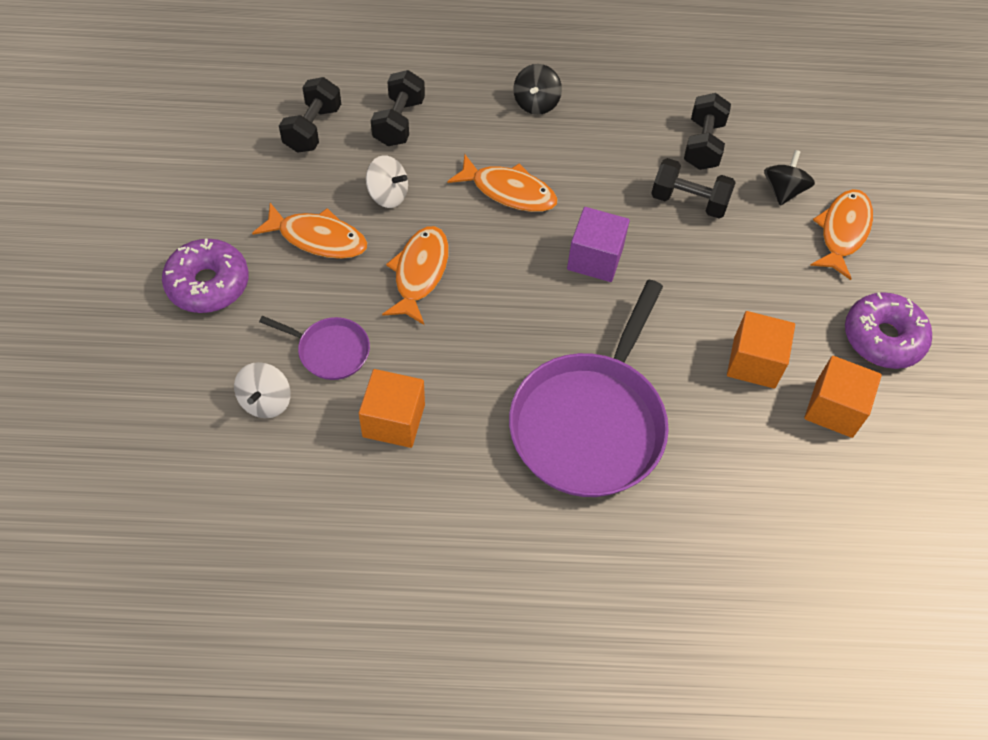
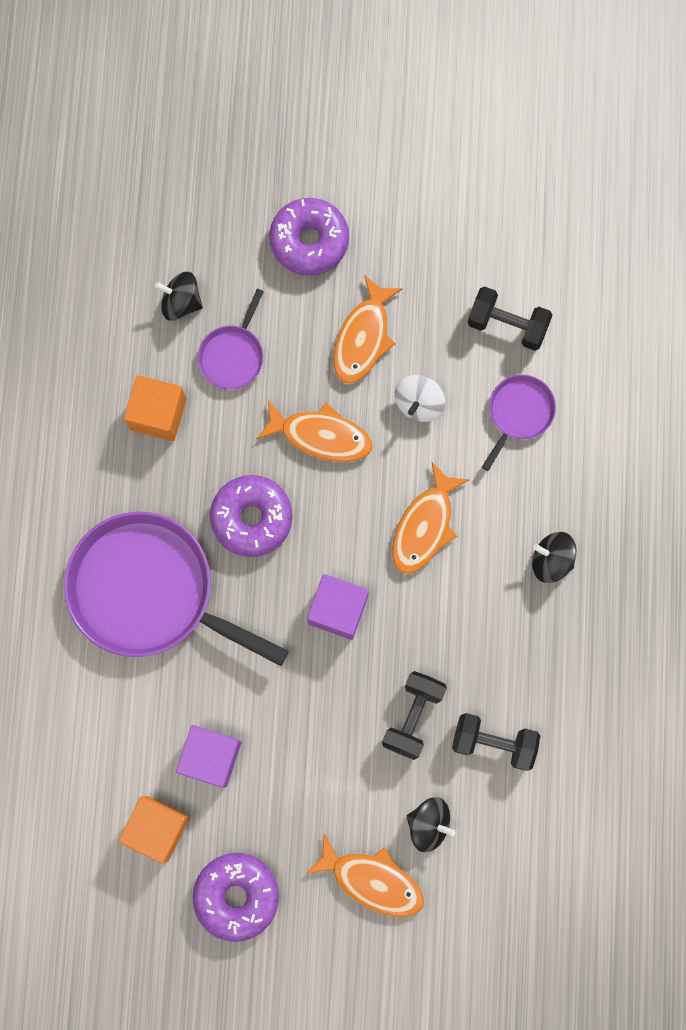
camera: 95 degrees right, 20 degrees up
white spinning top [234,362,291,418] -> black spinning top [155,272,203,321]
black dumbbell [371,70,425,146] -> purple pan [482,375,556,471]
orange cube [727,311,795,389] -> purple cube [176,725,241,788]
none -> purple donut [210,475,293,557]

